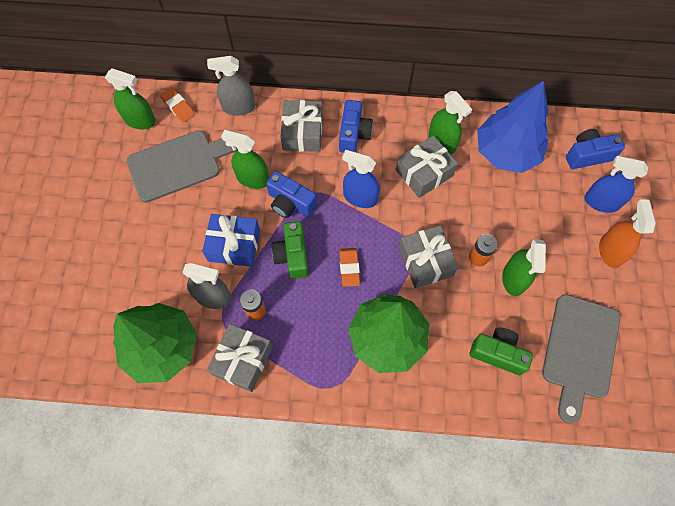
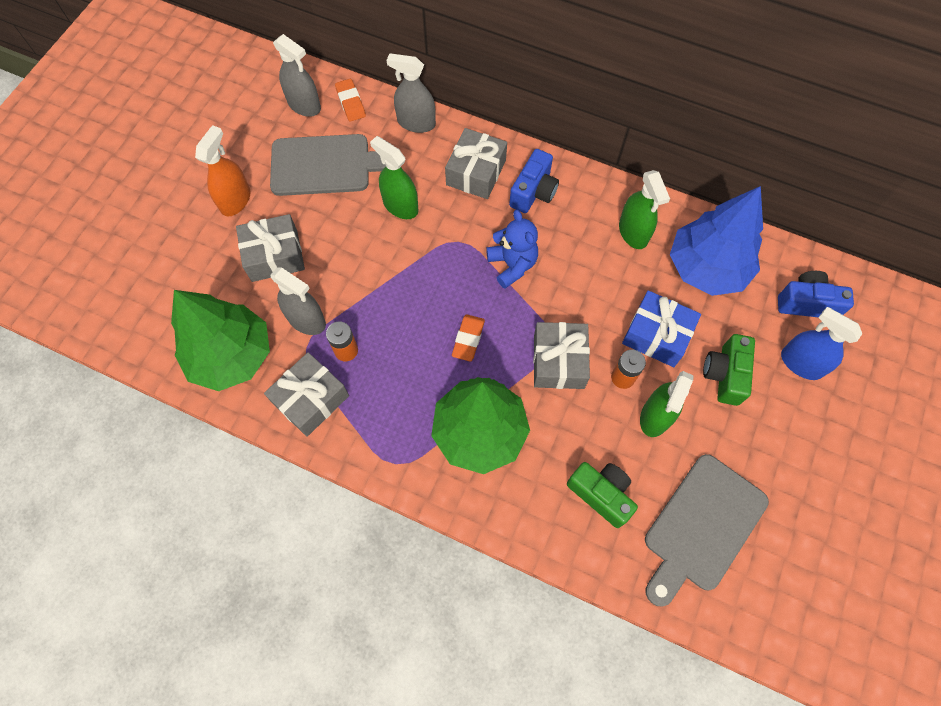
camera: 20 degrees right, 0 degrees up
green spray bottle [105,68,156,129] -> grey spray bottle [273,34,321,117]
blue gift [202,214,260,267] -> blue gift moved to [622,290,701,367]
blue camera [266,171,317,218] -> none
green camera [271,221,309,279] -> green camera moved to [703,334,755,406]
blue spray bottle [342,150,380,208] -> blue teddy bear [486,210,538,288]
grey gift [396,136,458,198] -> grey gift moved to [236,214,305,282]
orange spray bottle [599,199,656,268] -> orange spray bottle moved to [195,125,251,216]

